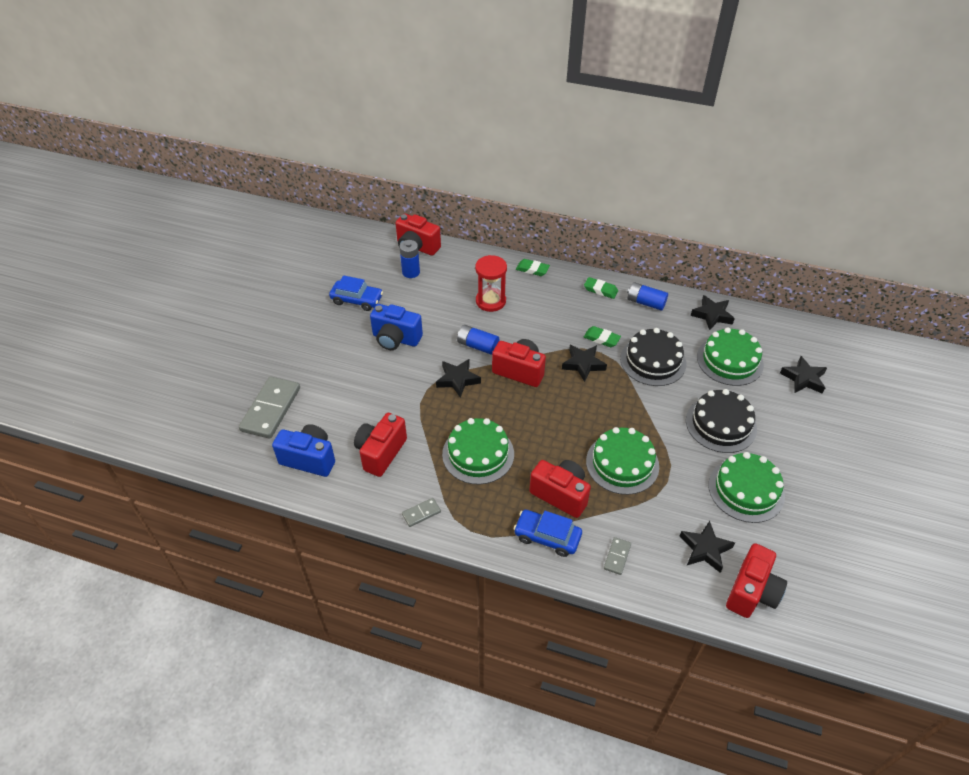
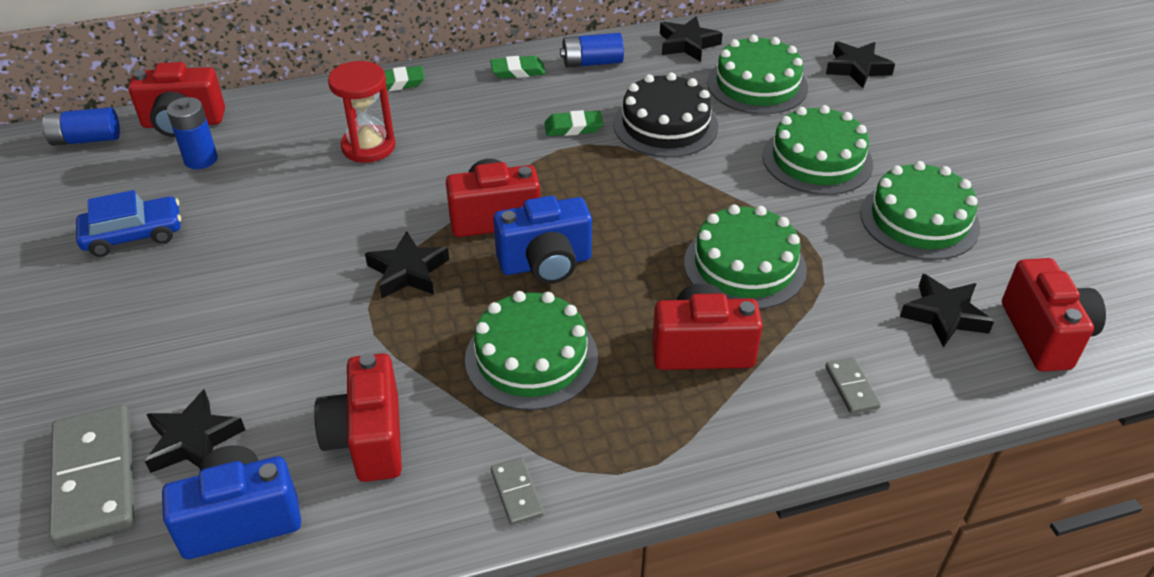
camera: 35 degrees left, 5 degrees down
blue camera [370,304,423,350] -> blue camera moved to [493,196,592,284]
grey domino [402,498,441,527] -> grey domino turned 45 degrees counterclockwise [491,458,544,525]
blue battery [457,325,499,355] -> blue battery moved to [42,107,120,146]
blue car [514,510,582,557] -> none
black star [562,345,607,382] -> black star moved to [145,389,245,473]
black cake [686,389,757,453] -> green cake [762,105,873,195]

